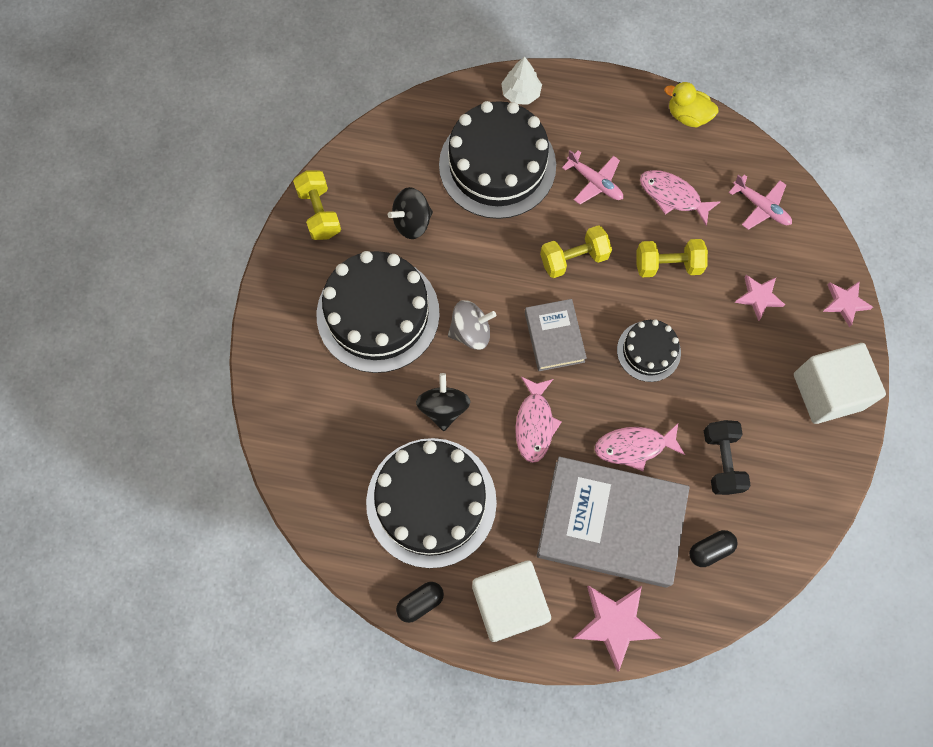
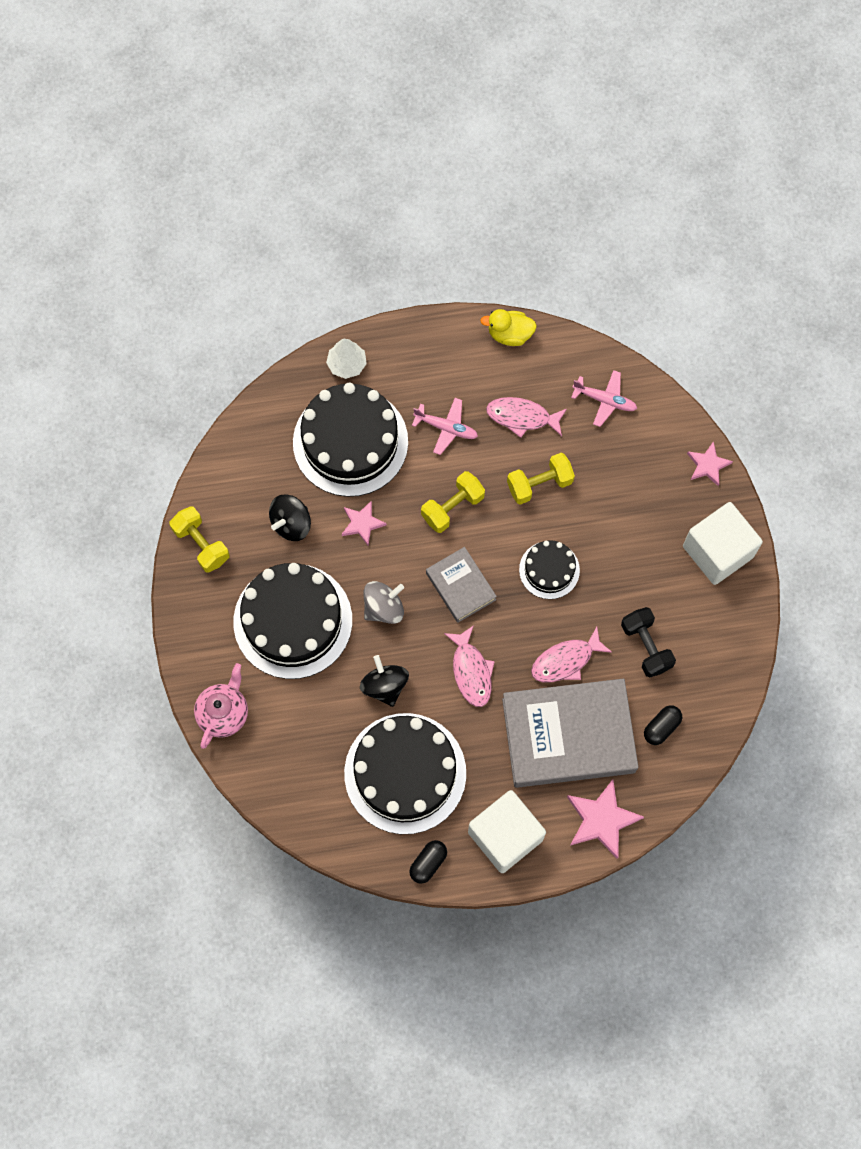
camera: 20 degrees left, 0 degrees up
pink star [735,275,785,321] -> pink star moved to [342,501,387,545]
none -> pink teapot [194,663,248,749]

